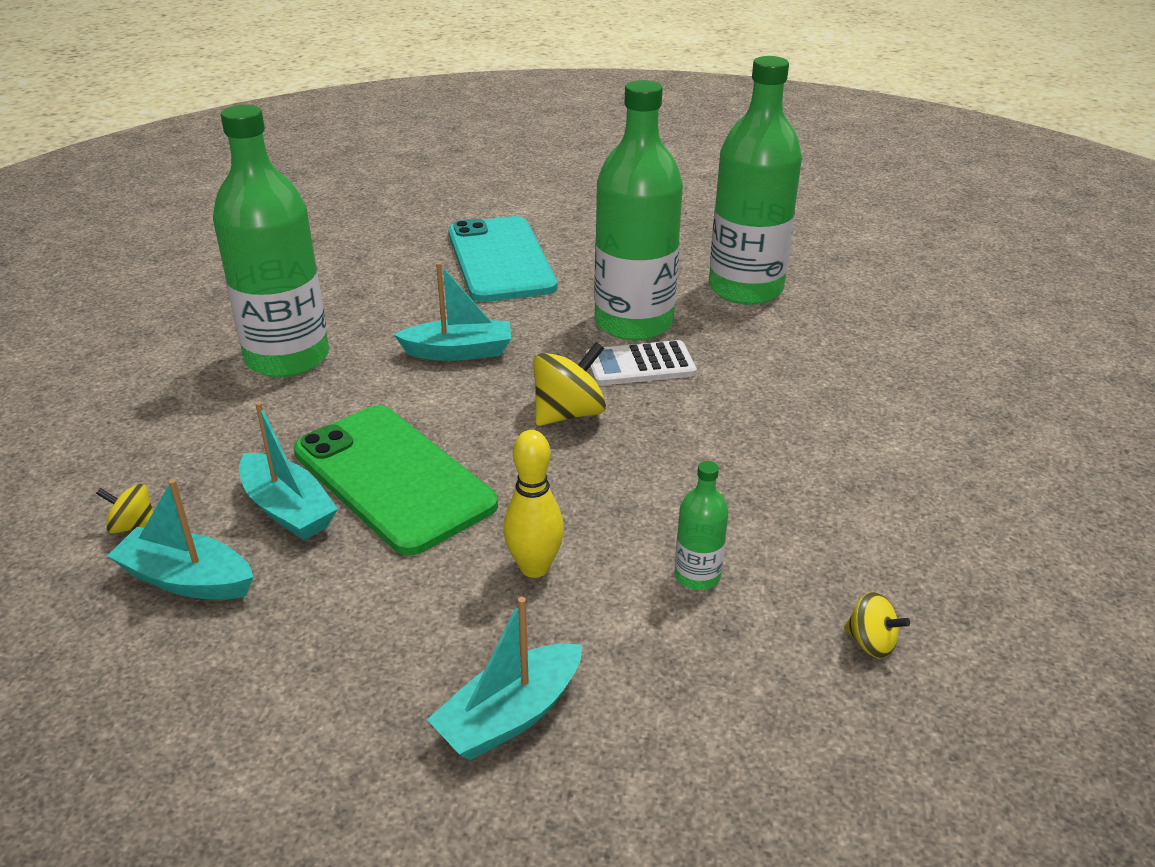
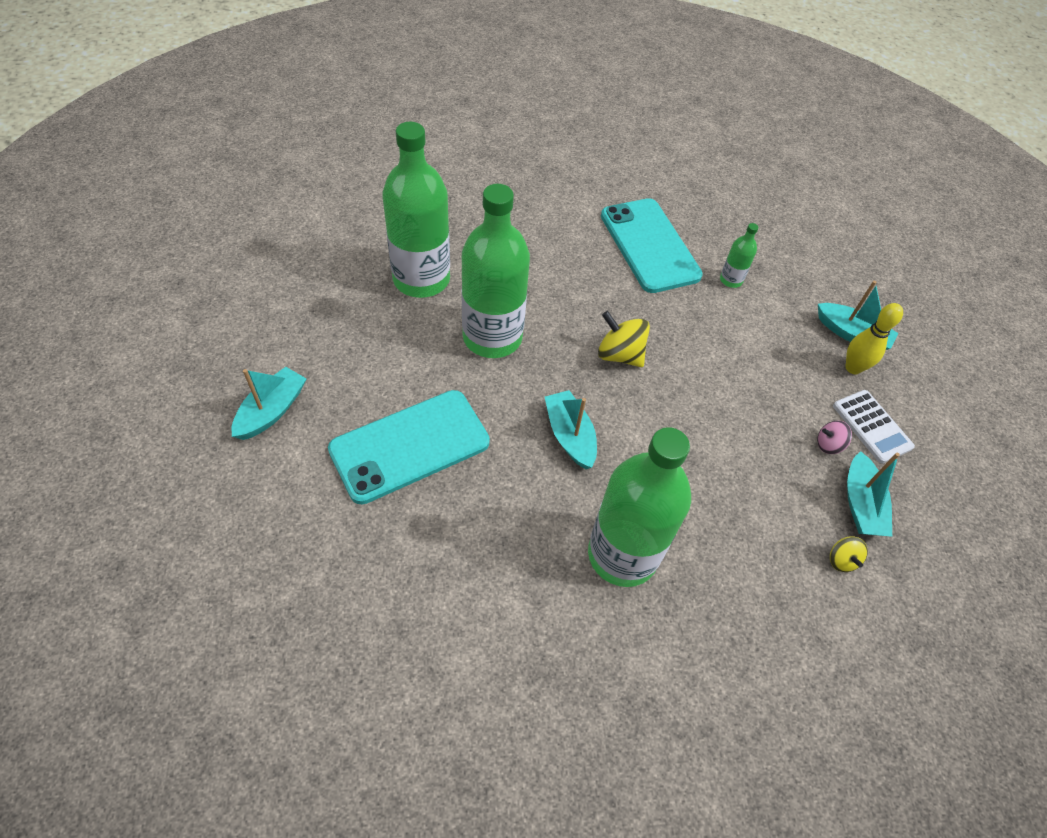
camera: 110 degrees left, 20 degrees up
turquoise boat [239,401,338,540] -> turquoise boat moved to [231,367,306,440]
green phone [294,405,498,556] -> none
yellow bowling pin [503,430,564,578] -> yellow bowling pin moved to [845,303,903,374]
white calculator [586,340,697,386] -> white calculator moved to [833,390,915,463]
yellow spinning top [844,592,910,658] -> none
none -> turquoise phone [601,198,703,293]
none -> pink spinning top [817,421,852,454]

